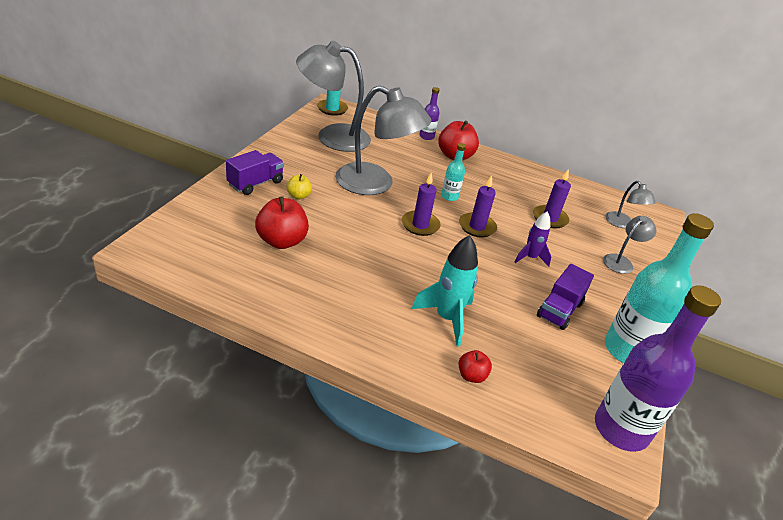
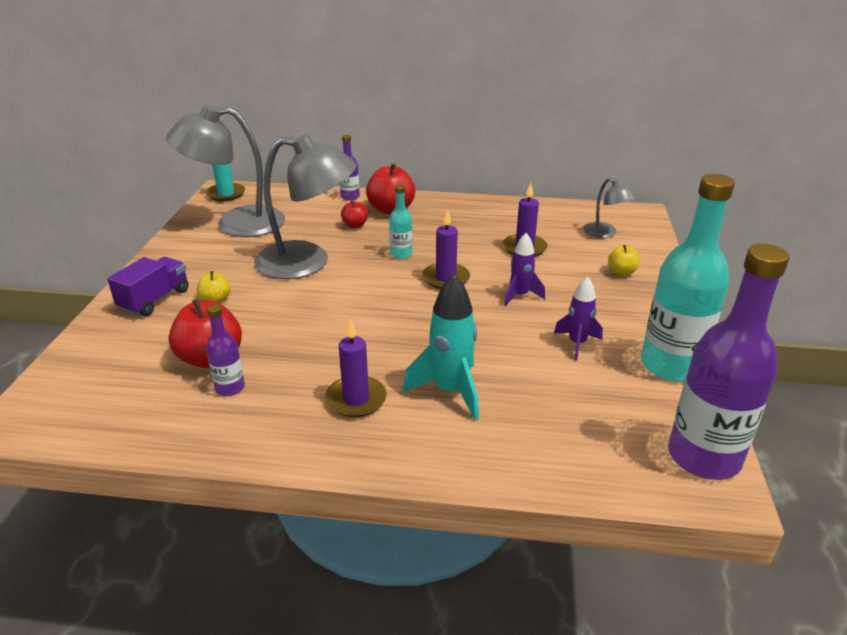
camera: 10 degrees left, 5 degrees down
purple candle [402,173,441,236] -> purple candle moved to [325,320,387,418]
red apple [458,350,492,383] -> red apple moved to [341,200,368,228]
purple truck [537,264,594,330] -> purple rocket [554,276,603,360]
grey lamp [603,216,657,274] -> yellow apple [608,245,640,276]
none -> purple bottle [206,304,245,396]

